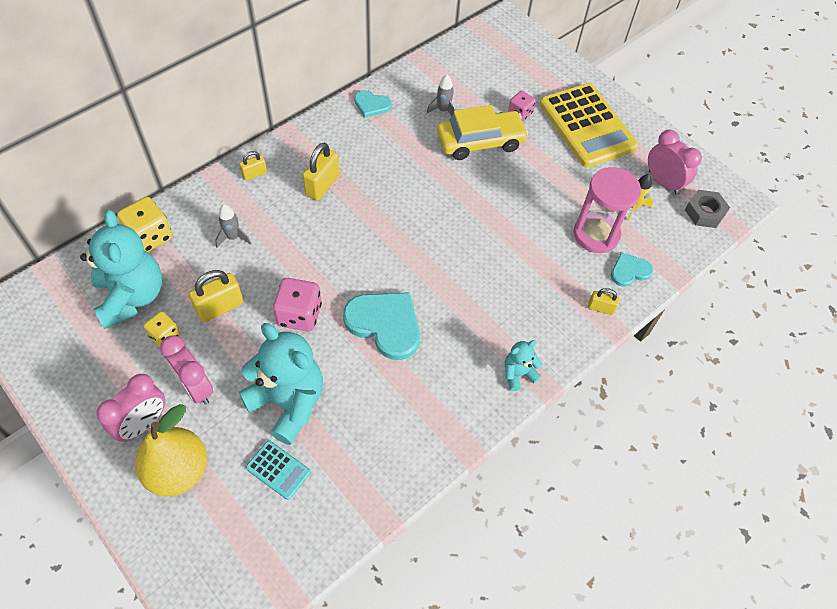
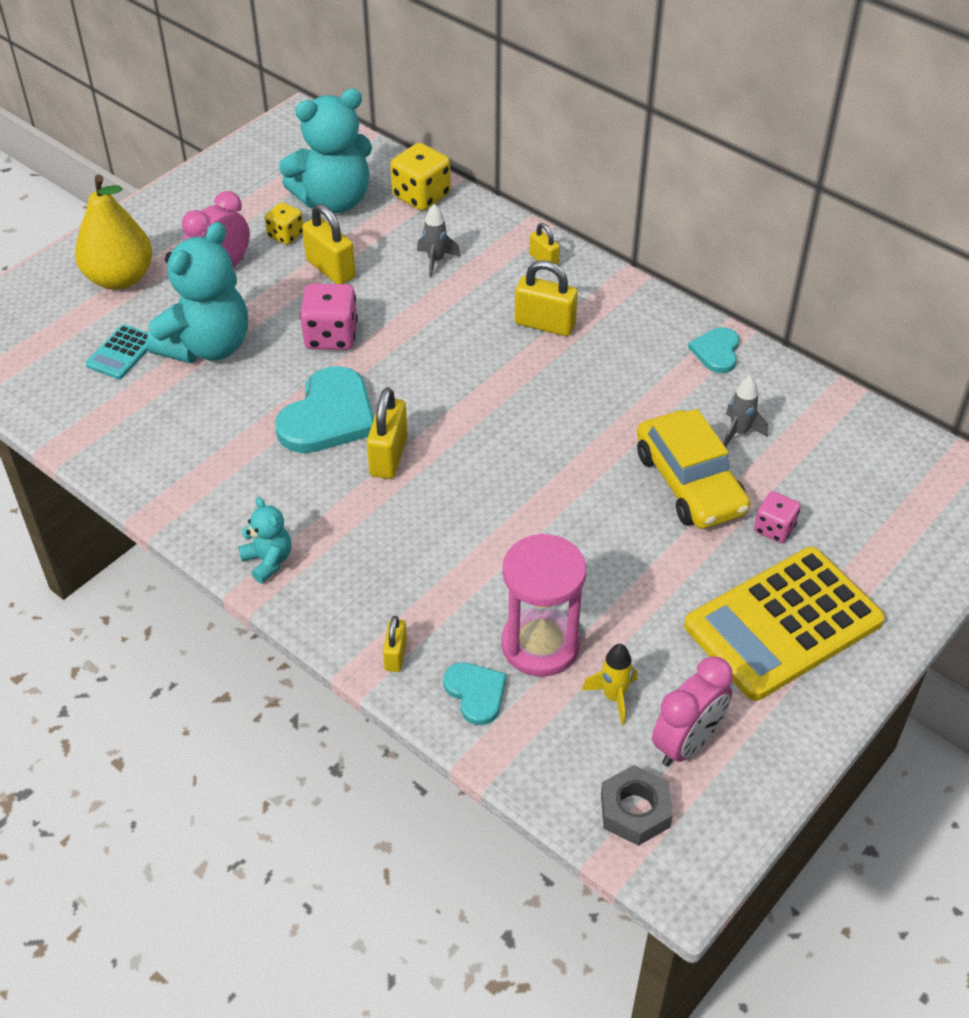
camera: 85 degrees right, 10 degrees down
pink clock [96,374,166,442] -> none
none -> yellow padlock [367,388,408,479]

